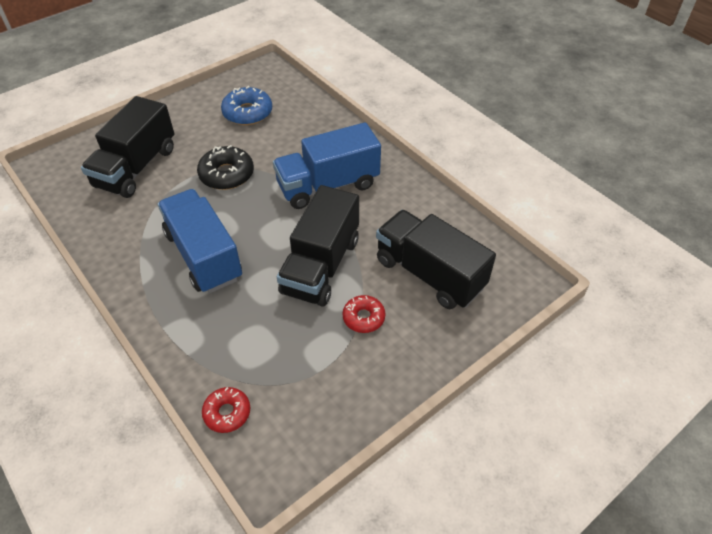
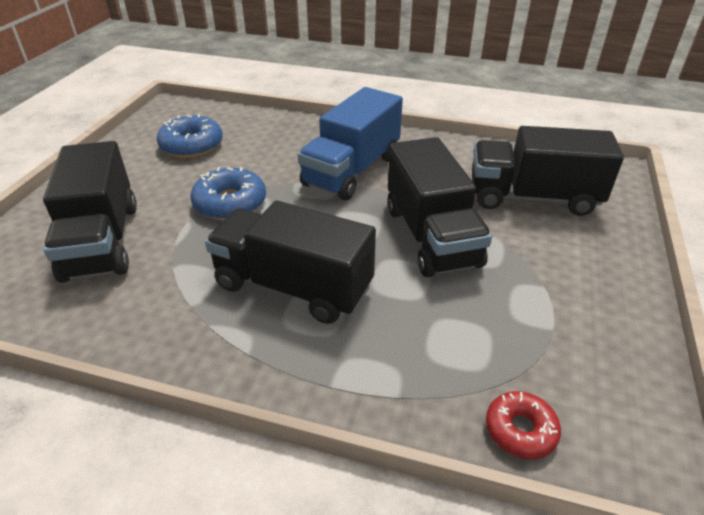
camera: 35 degrees left, 10 degrees down
blue truck [158,189,242,293] -> black truck [205,201,376,324]
black donut [197,145,254,190] -> blue donut [190,167,266,220]
red donut [343,295,385,333] -> none

